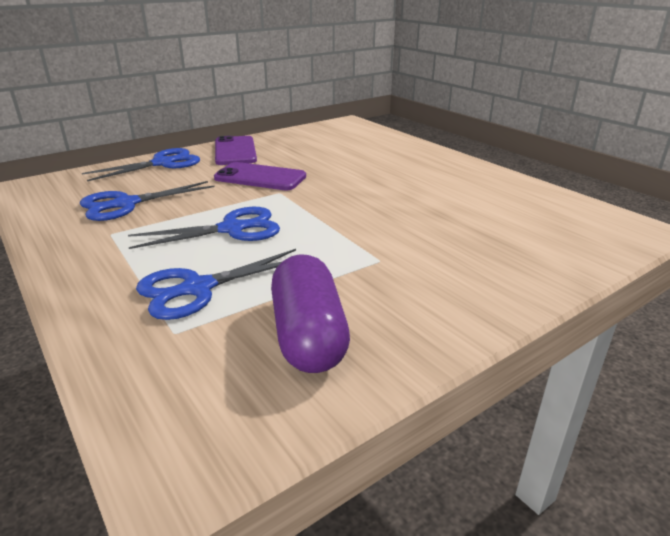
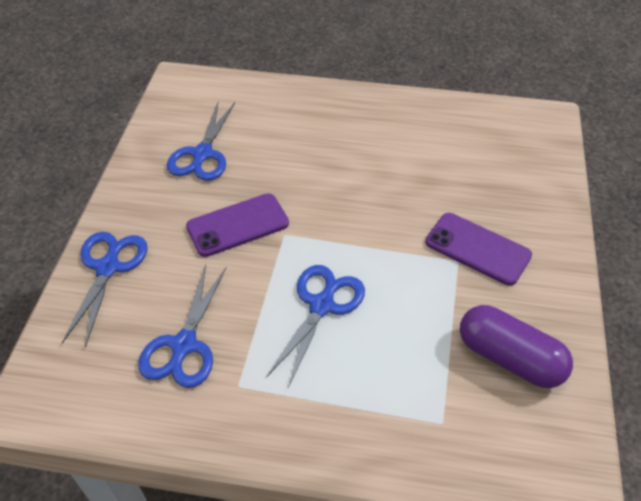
camera: 45 degrees left, 20 degrees up
blue scissors [136,249,296,320] -> blue scissors moved to [167,103,235,181]
purple phone [215,136,257,165] -> purple phone moved to [425,213,532,286]

